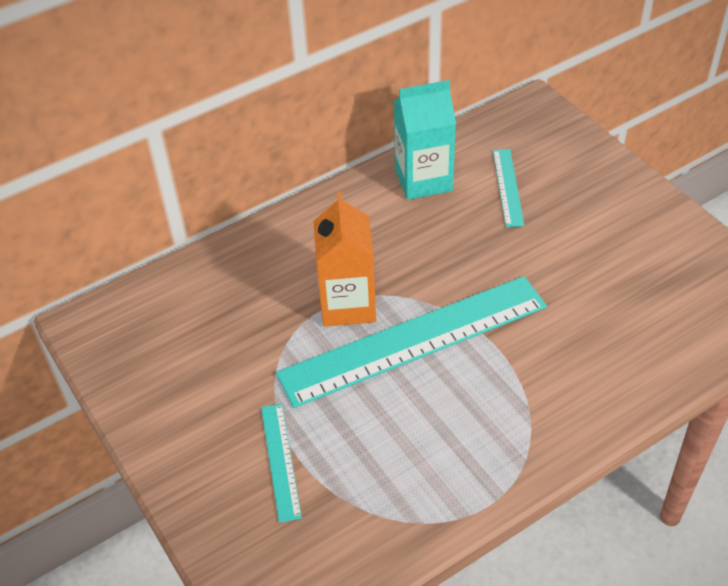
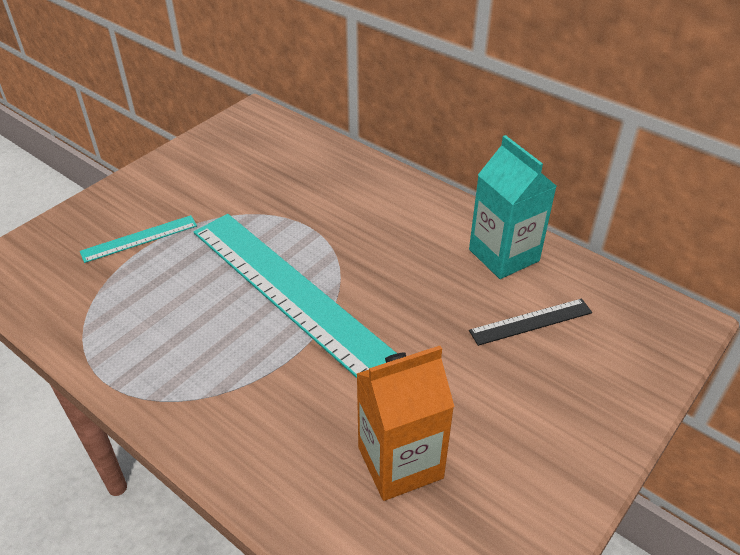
camera: 70 degrees right, 5 degrees down
orange carton [313,192,376,327] -> orange carton moved to [357,346,455,501]
turquoise ruler [493,149,524,227] -> black ruler [469,299,592,346]

